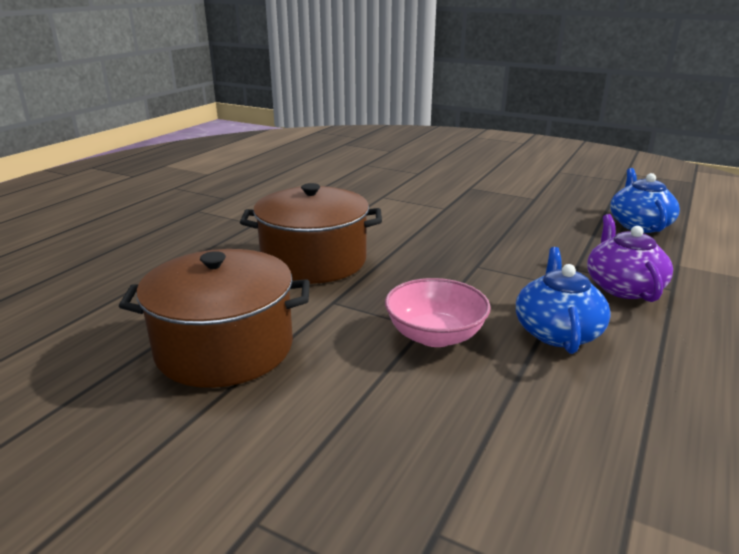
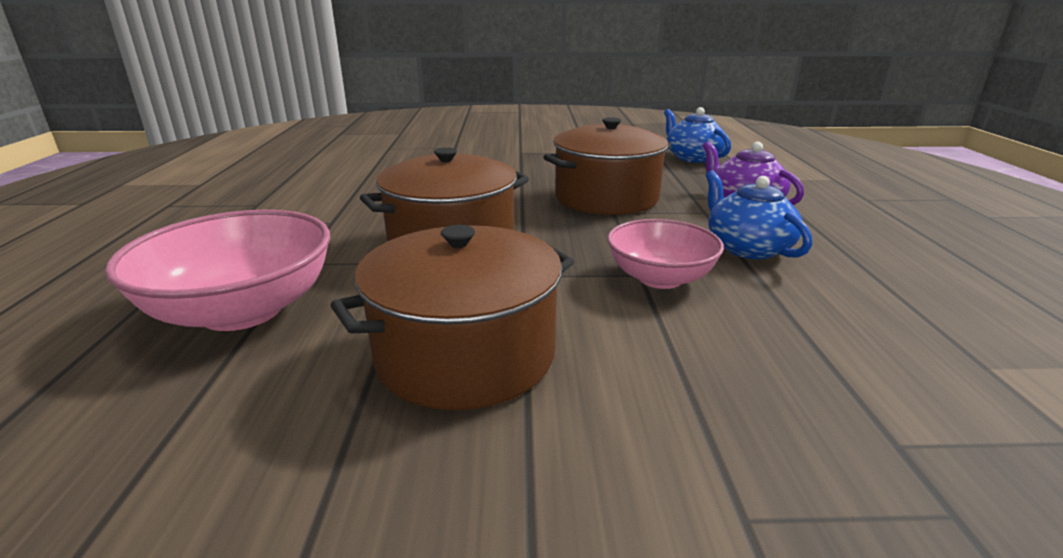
camera: 30 degrees left, 0 degrees up
none -> pink bowl [105,210,330,331]
none -> brown pot [544,117,672,215]

